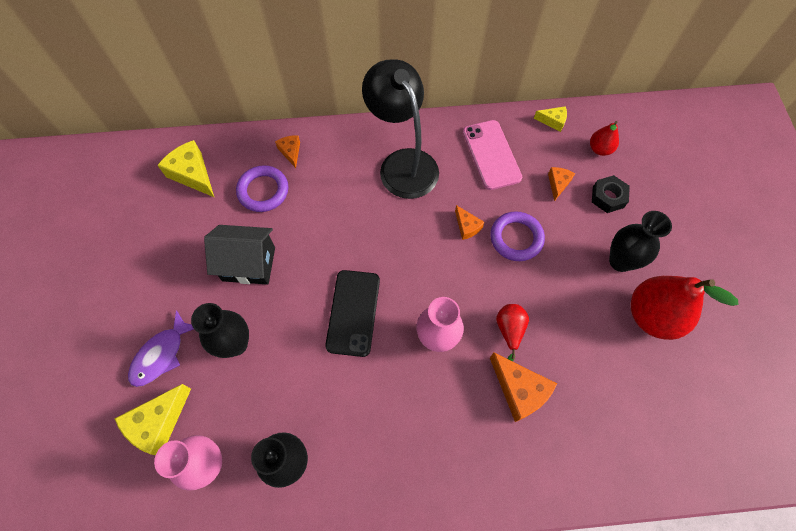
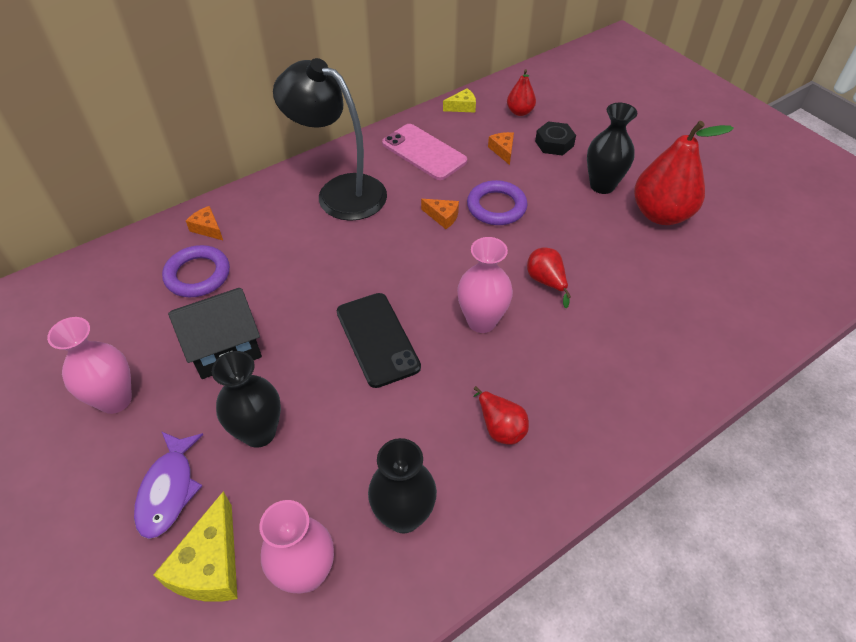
camera: 30 degrees left, 15 degrees down
yellow cheese [157,140,214,197] -> none
orange cheese [490,353,557,422] -> none
none -> pink vase [47,317,132,414]
none -> red pear [473,386,529,445]

